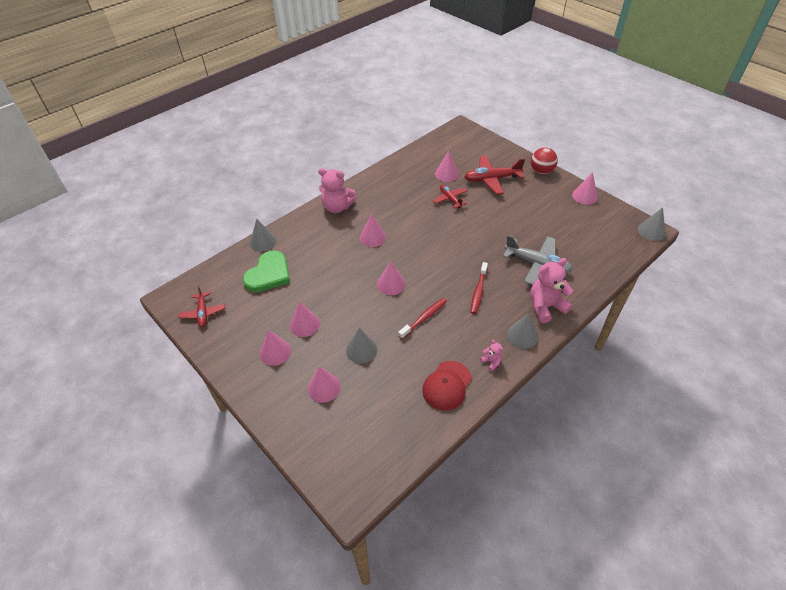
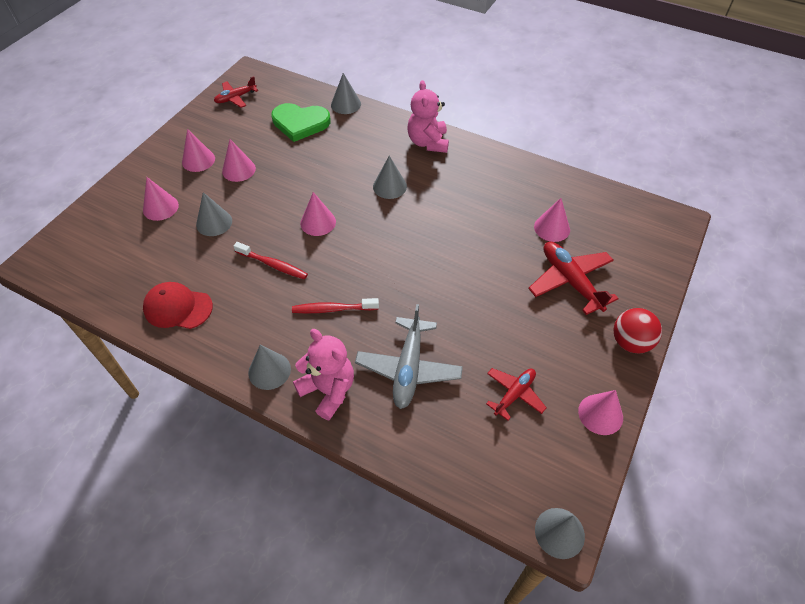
camera: 70 degrees right, 5 degrees up
pink cone [360,214,386,247] -> grey cone [373,156,407,199]
red plane [433,185,467,209] -> red plane moved to [486,368,546,420]
pink teddy bear [480,340,503,372] -> none

